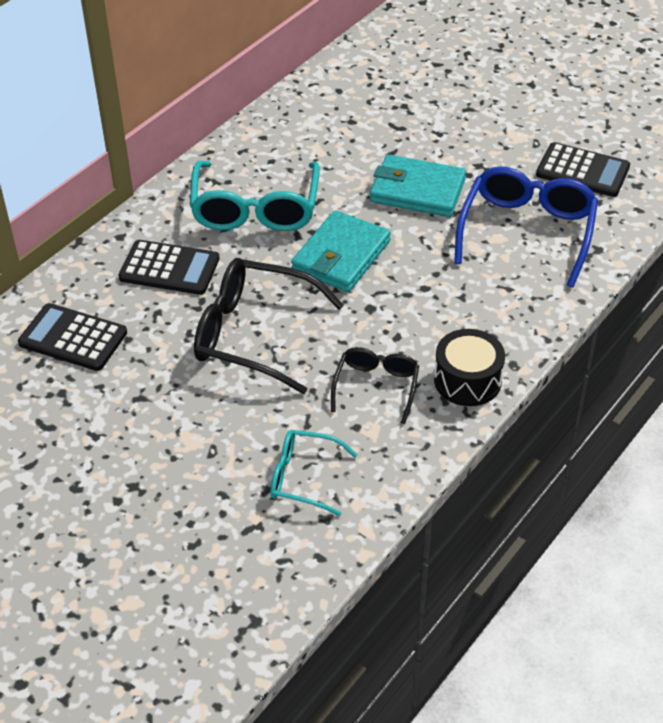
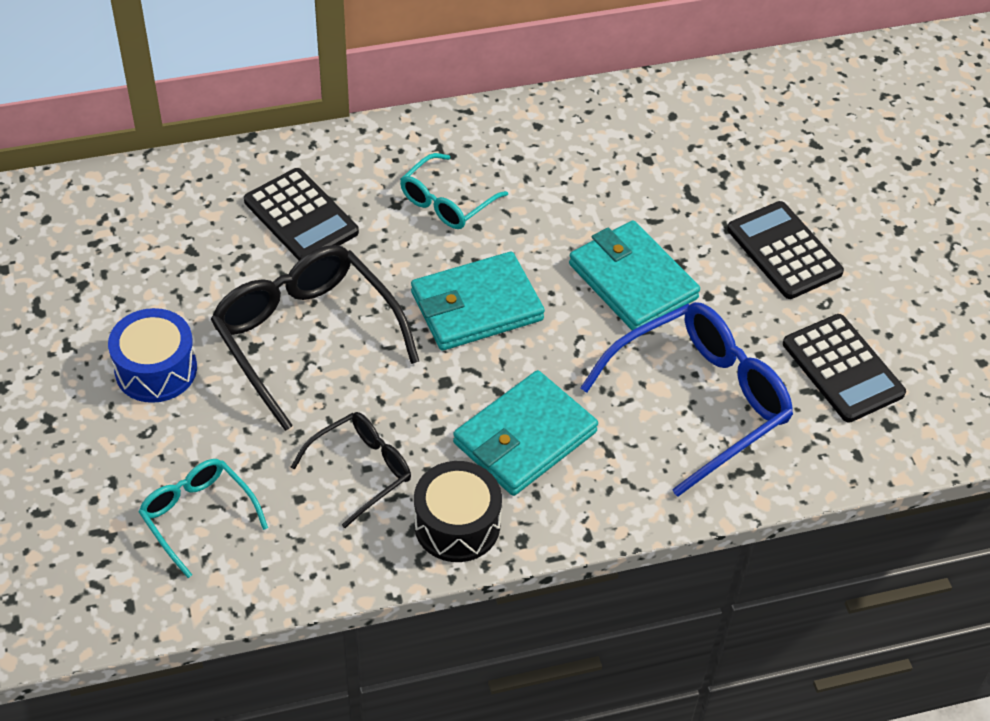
camera: 35 degrees right, 5 degrees up
black calculator [18,303,127,371] -> black calculator moved to [727,201,844,299]
turquoise glasses [190,161,320,231] -> turquoise glasses [400,153,508,229], size x0.57
none -> blue drum [108,308,197,403]
none -> turquoise wallet [453,370,598,496]

